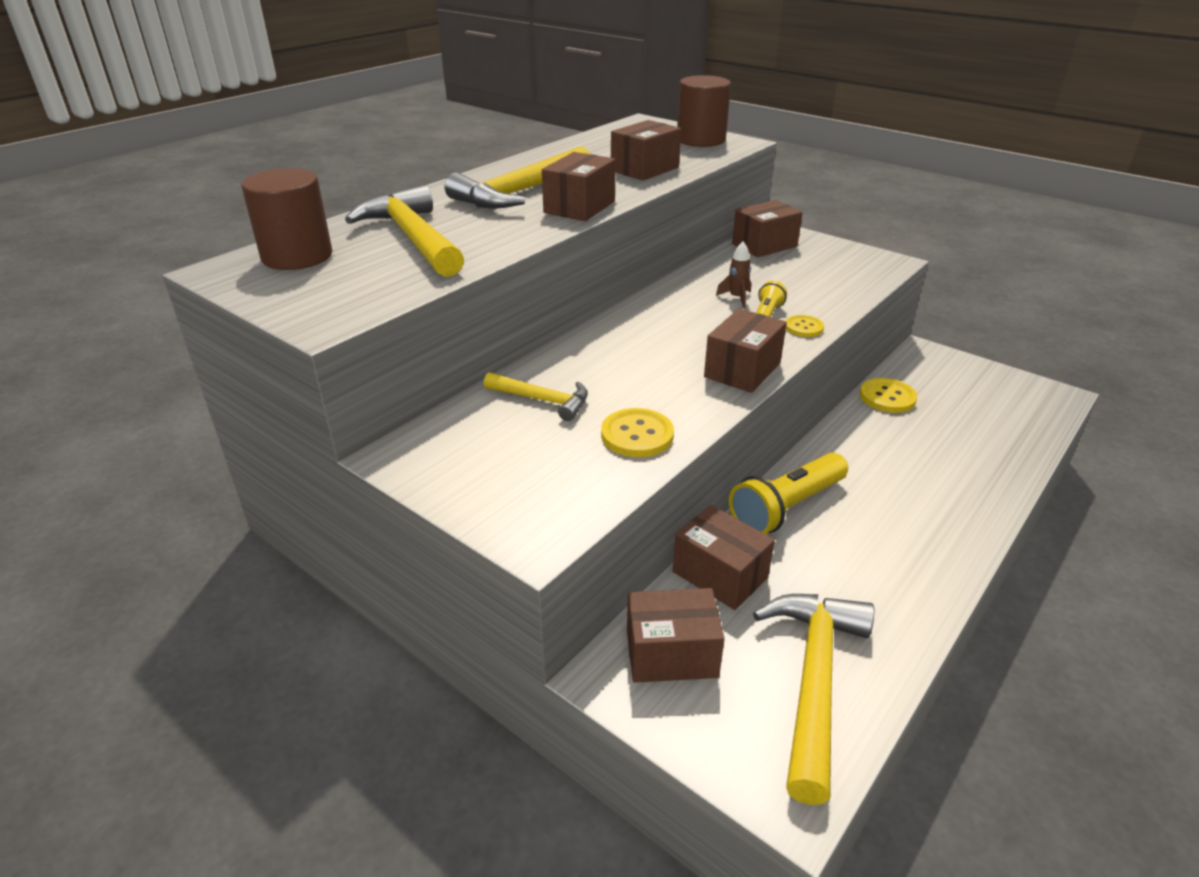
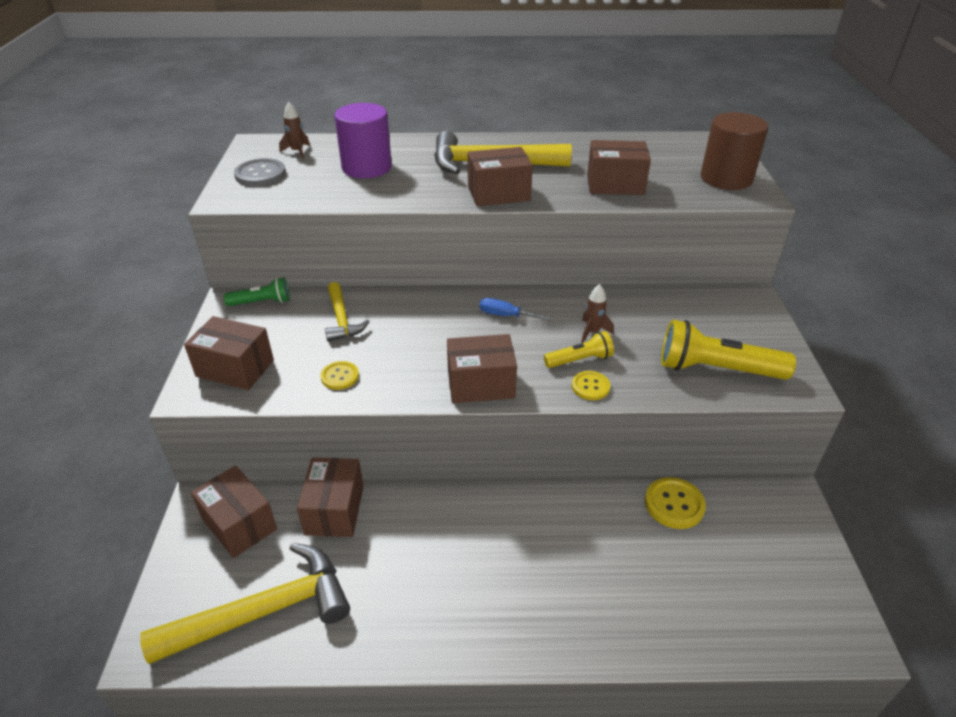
camera: 50 degrees right, 5 degrees up
brown cylinder [242,168,332,270] -> brown rocket [279,102,310,159]
yellow hammer [345,185,464,277] -> purple cylinder [335,103,392,178]
yellow button [601,408,674,457] -> yellow button [320,361,359,390], size x0.64
yellow flashlight [729,452,848,534] -> yellow flashlight moved to [661,320,796,380]
brown box [732,200,803,257] -> brown box moved to [184,316,274,390]
none -> green flashlight [224,278,290,306]
none -> grey button [234,158,286,186]
none -> blue screwdriver [480,298,550,320]

